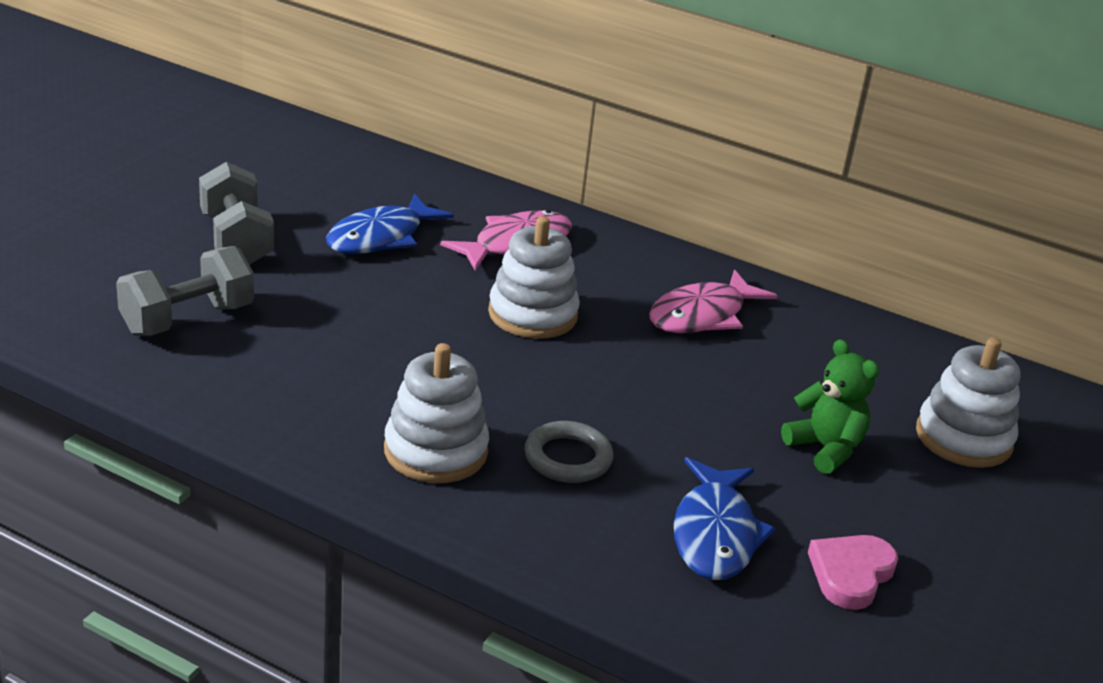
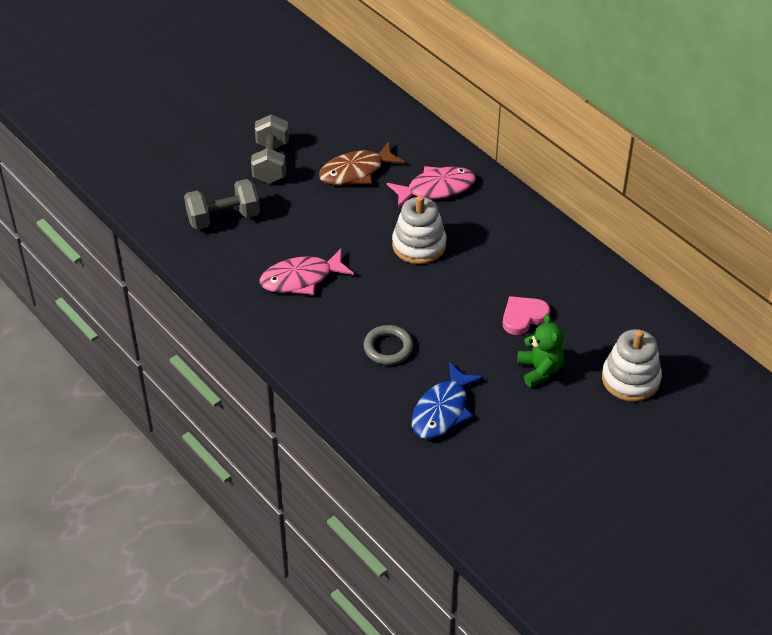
camera: 25 degrees right, 15 degrees up
blue fish [326,194,454,254] -> brown fish [319,141,405,185]
white stacking toy [384,343,489,483] -> none
pink fish [649,269,777,333] -> pink fish moved to [259,249,354,295]
pink heart [808,535,898,610] -> pink heart moved to [503,296,550,335]

